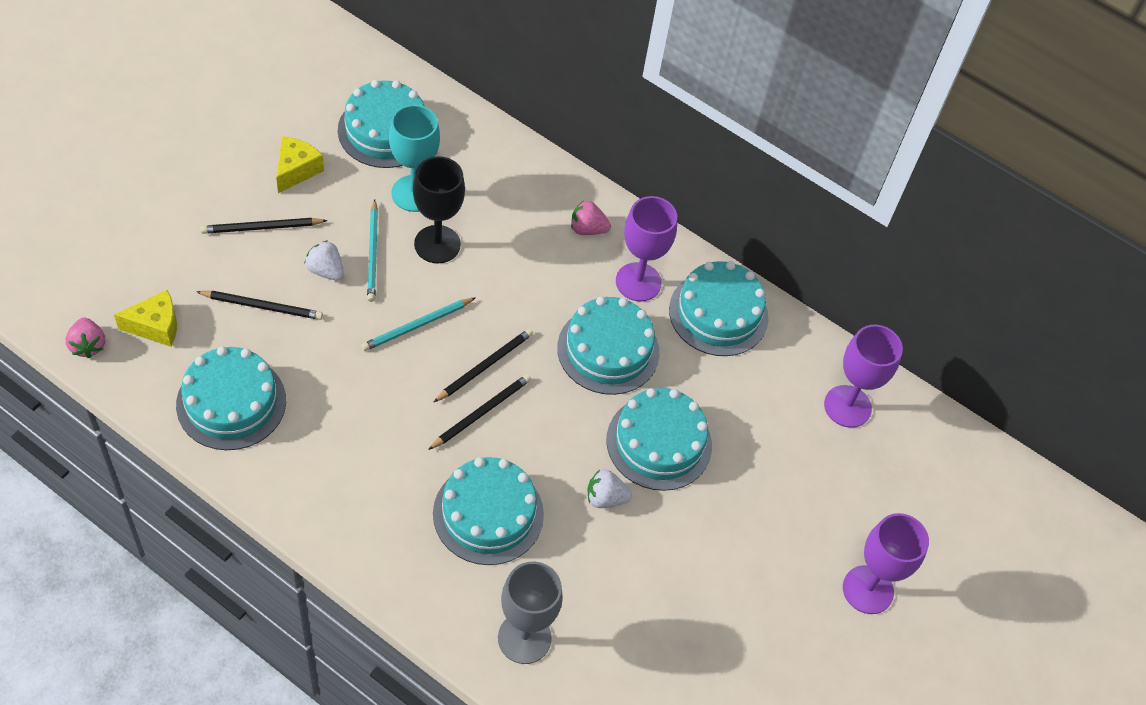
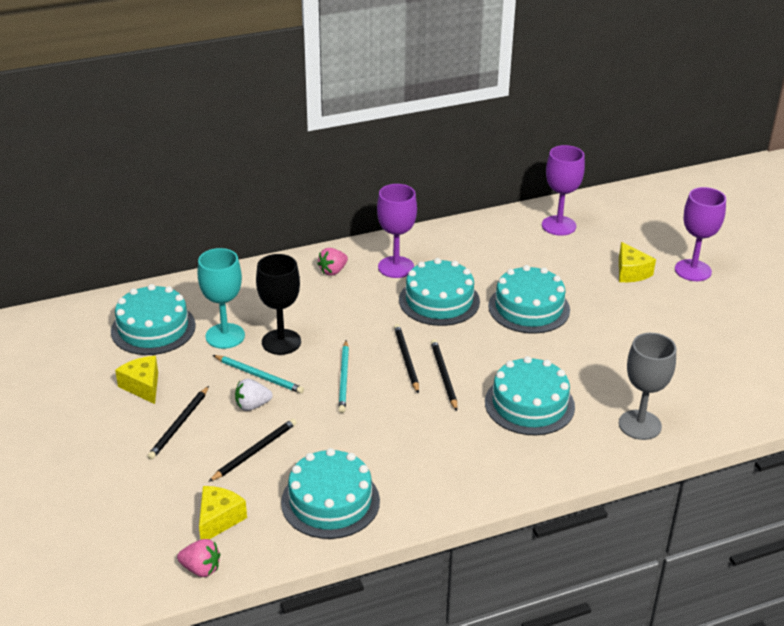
camera: 50 degrees left, 20 degrees down
white strawberry [587,470,632,508] -> none
turquoise cake [669,261,769,356] -> none
none -> yellow cheese [619,242,656,282]

